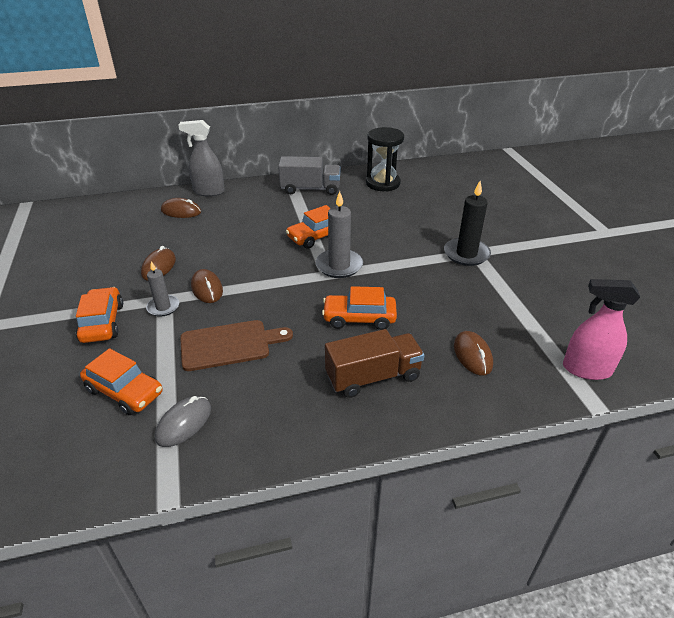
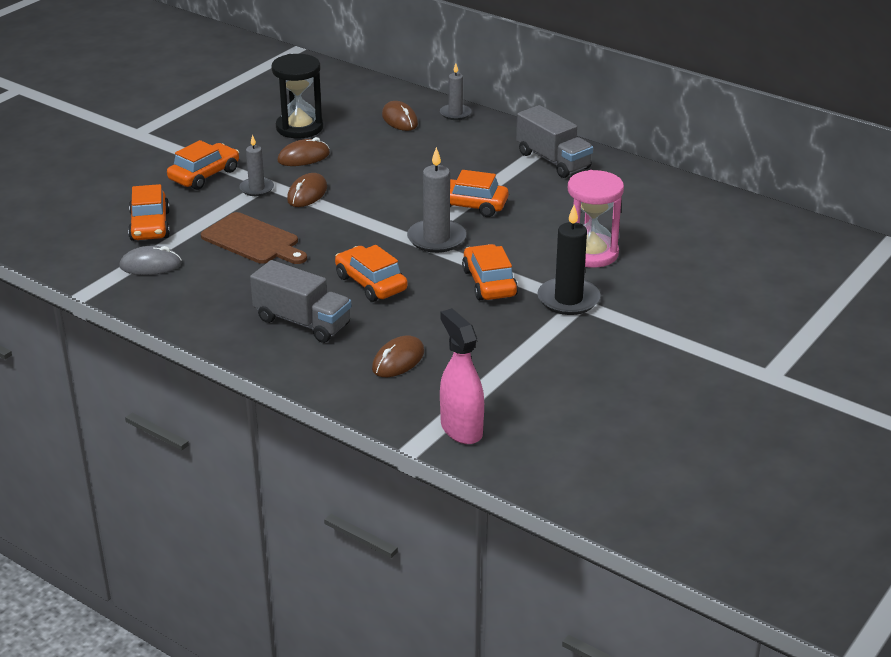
camera: 50 degrees right, 5 degrees down
grey spray bottle [178,120,225,197] -> grey candle [440,63,472,120]
brown truck [325,329,424,398] -> grey truck [250,260,352,343]
black hourglass [366,127,404,192] -> black hourglass moved to [271,54,323,138]
none -> orange car [462,244,518,300]
none -> pink hourglass [568,170,624,268]

